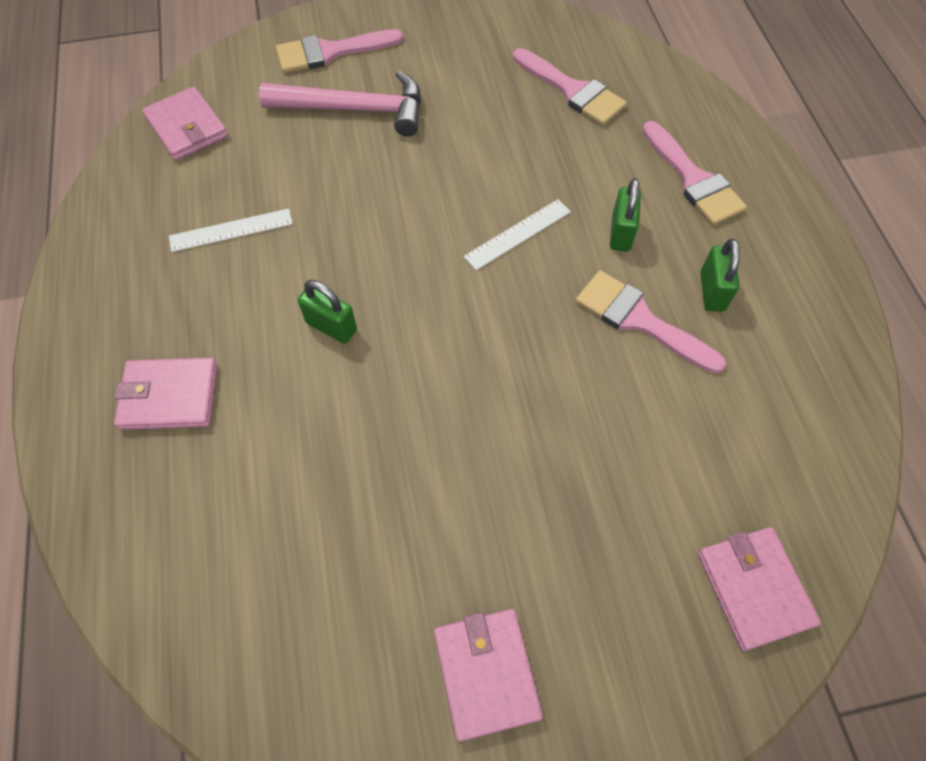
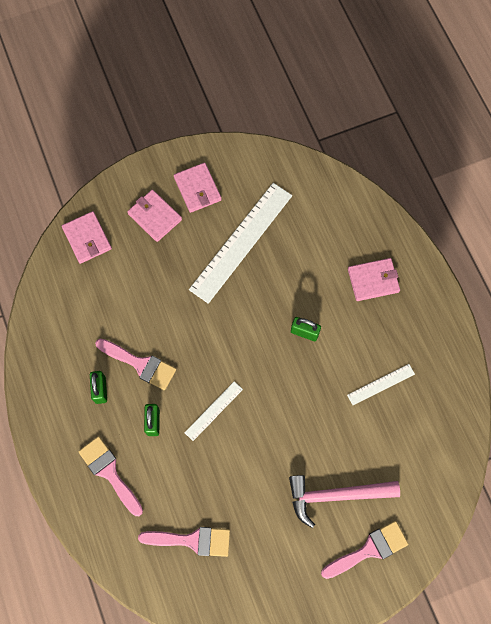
camera: 170 degrees right, 10 degrees up
pink wallet [142,86,228,161] -> pink wallet moved to [127,190,182,242]
pink brush [513,48,627,126] -> pink brush turned 150 degrees clockwise [138,527,230,557]
none -> white ruler [189,183,292,304]

